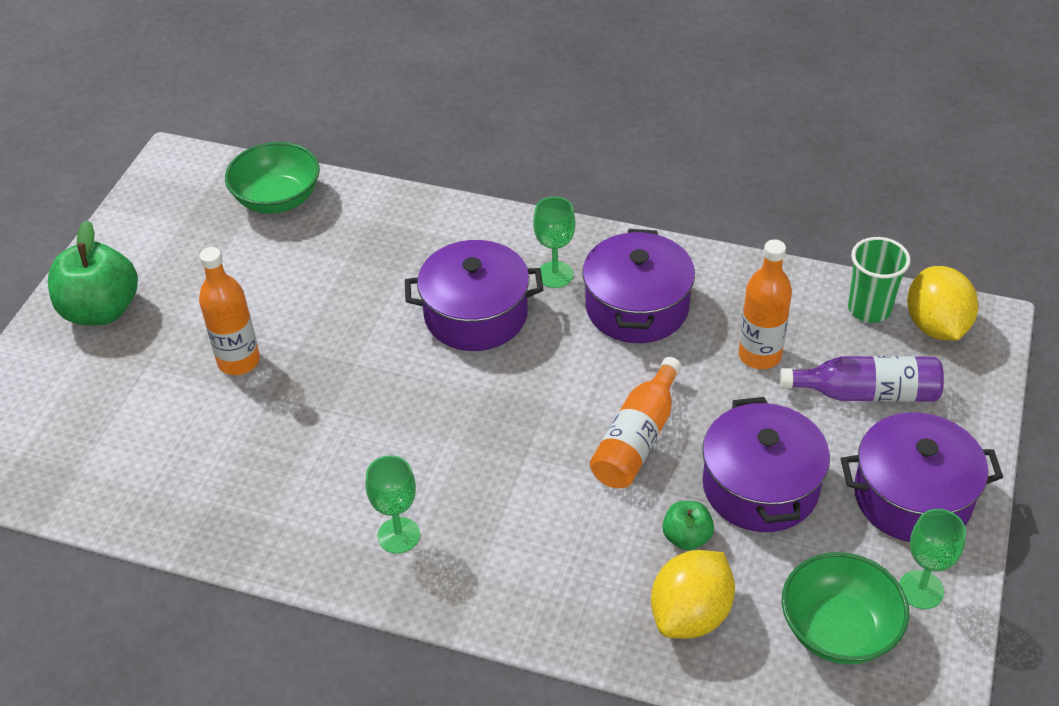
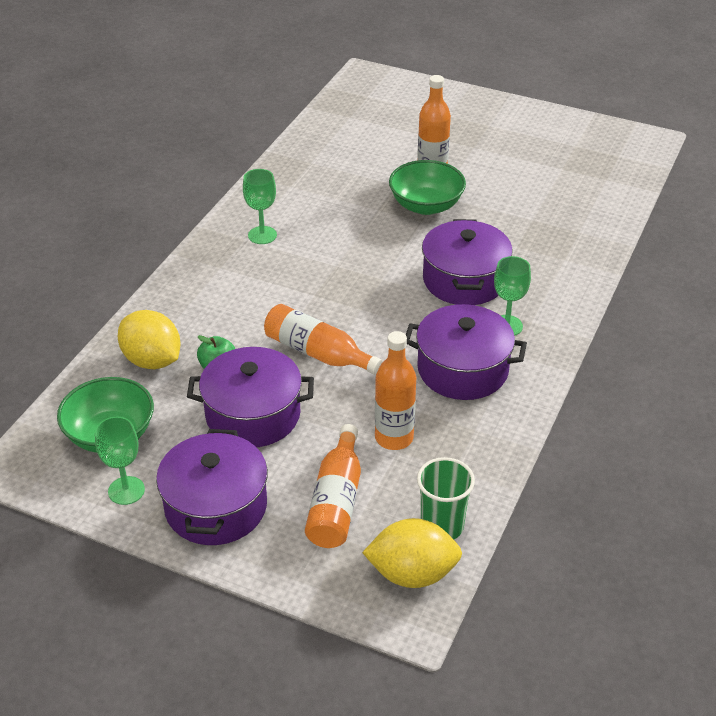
camera: 95 degrees right, 5 degrees down
green apple [48,220,138,325] -> none
green bowl [225,142,320,214] -> green bowl moved to [389,160,466,215]
purple bottle [780,356,944,402] -> orange bottle [305,424,361,548]

